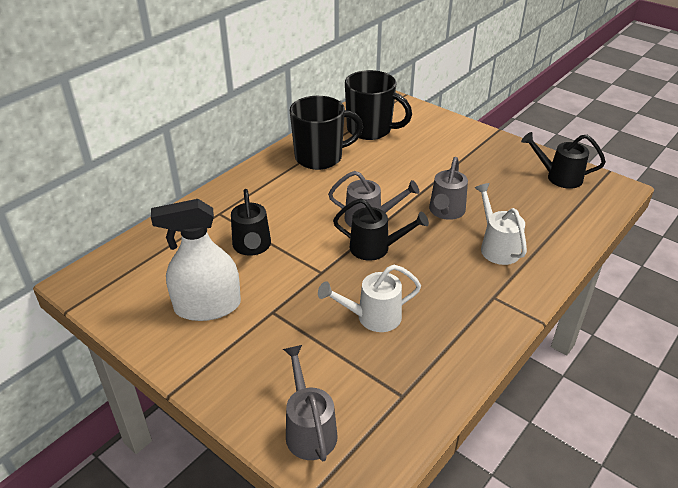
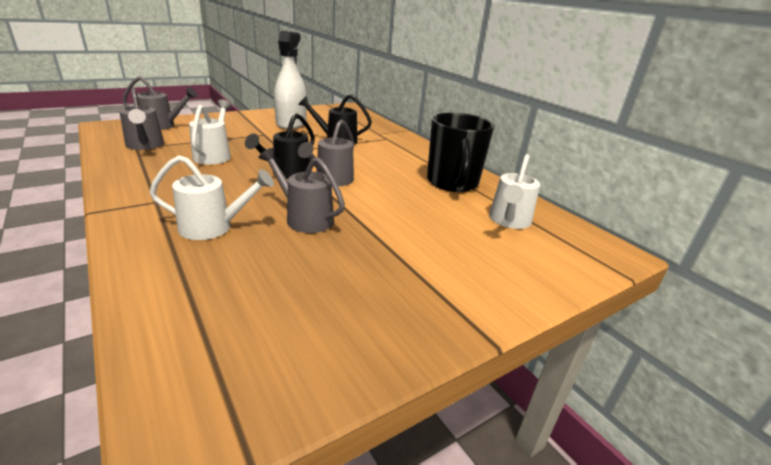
camera: 105 degrees right, 10 degrees down
black mug [345,70,412,140] -> white watering can [489,154,540,229]
black watering can [521,132,606,189] -> none
none -> grey watering can [119,88,164,150]

